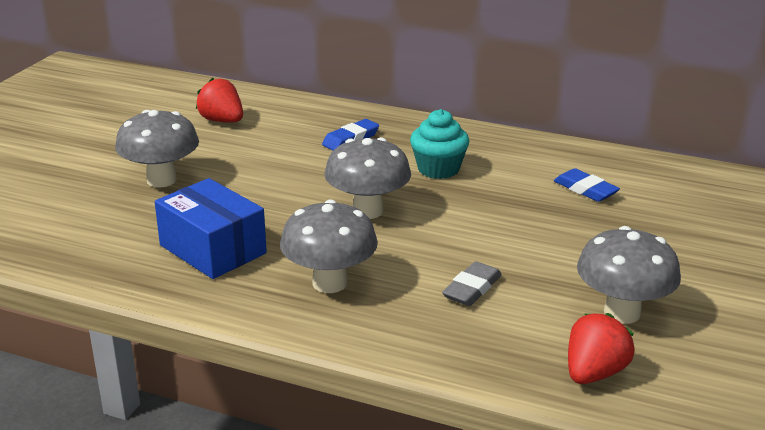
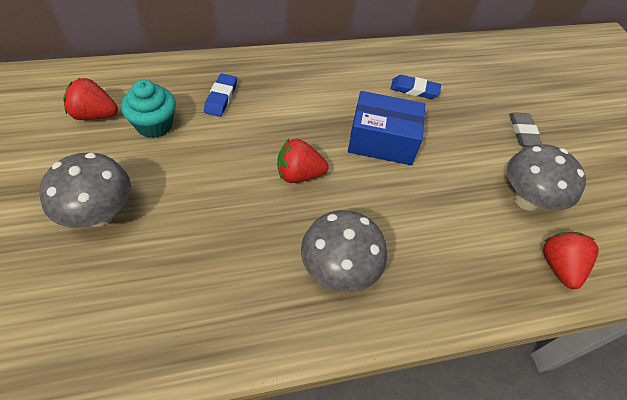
camera: 40 degrees left, 25 degrees up
blue box [155,178,267,279] -> blue box moved to [348,91,425,165]
grey mushroom [324,137,411,219] -> red strawberry [277,139,328,183]
turquoise cupcake [410,109,470,179] -> turquoise cupcake moved to [121,80,176,138]
grey eraser [442,261,502,306] -> grey eraser moved to [509,112,542,147]

